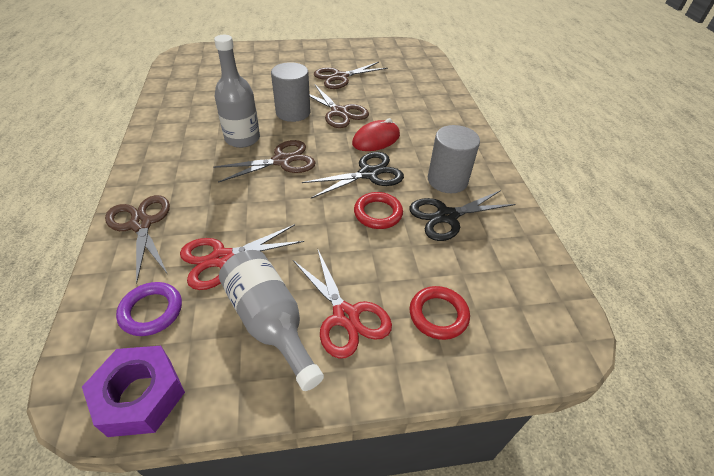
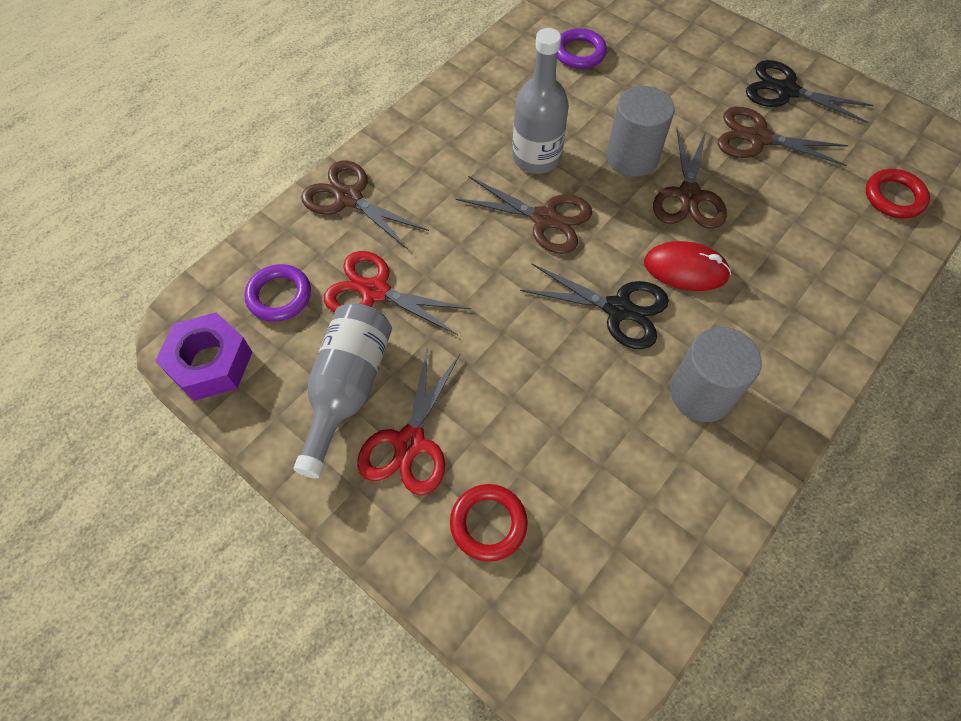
camera: 50 degrees right, 15 degrees up
brown scissors [105,195,170,284] -> brown scissors turned 75 degrees counterclockwise [301,160,429,250]
red ring [354,192,403,229] -> red ring moved to [866,169,930,219]
black scissors [409,190,516,241] -> black scissors moved to [746,60,873,123]
none -> purple ring [557,28,607,69]

